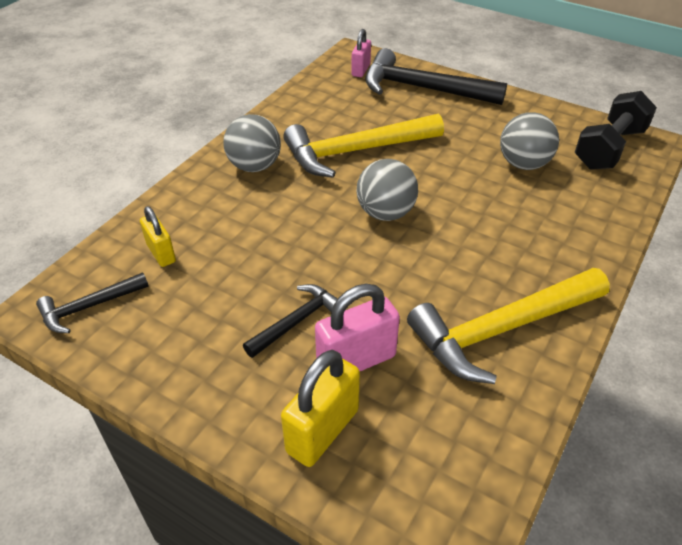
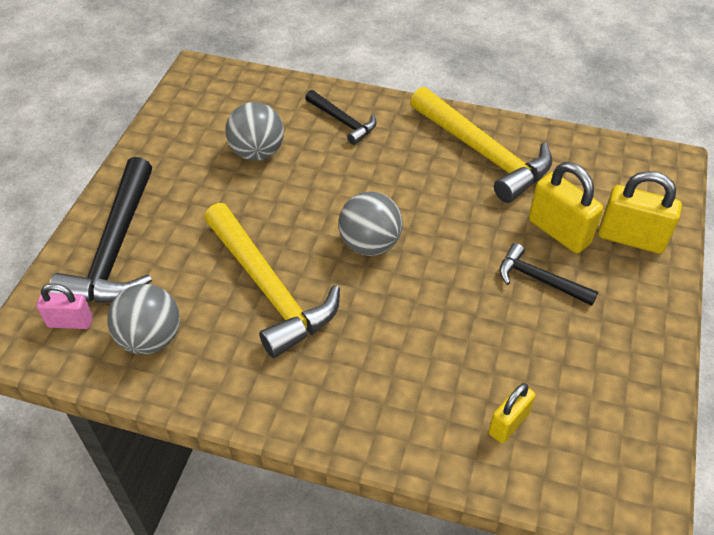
camera: 105 degrees left, 5 degrees up
black hammer [36,272,149,333] -> black hammer moved to [305,90,377,145]
grey ball [223,114,281,172] -> grey ball moved to [107,284,180,354]
pink padlock [315,283,400,371] -> yellow padlock [529,162,603,253]
black dumbbell [575,91,657,170] -> none

